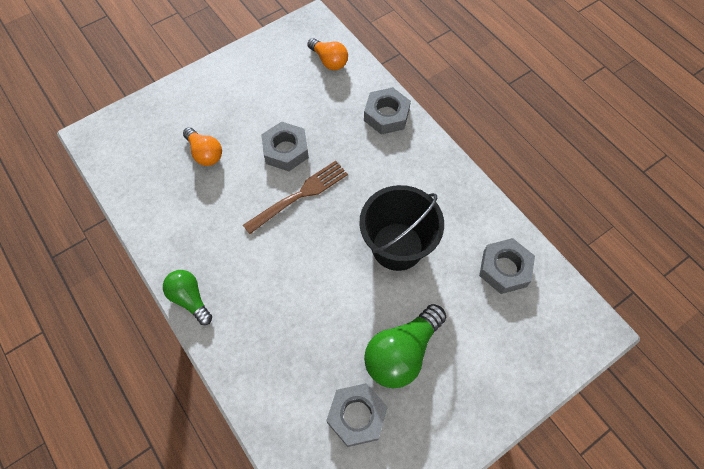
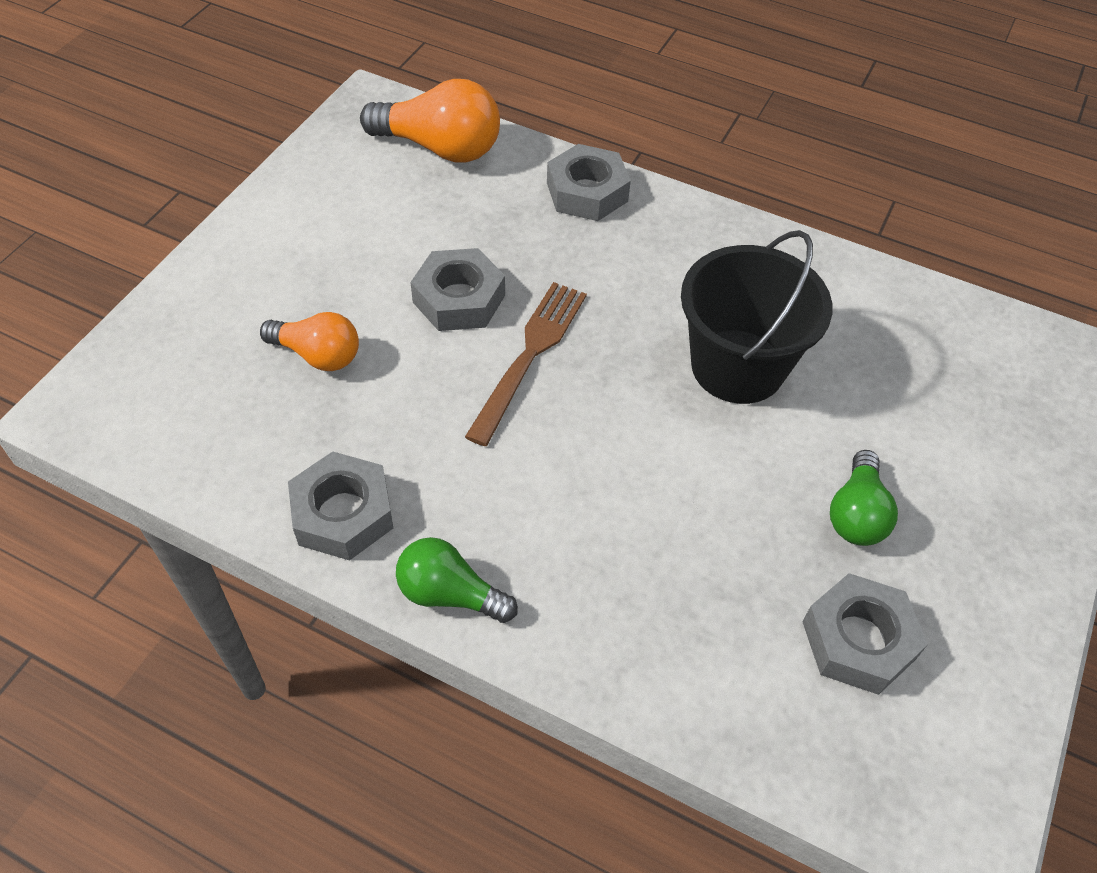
camera: 30 degrees left, 10 degrees down
orange light bulb [307,38,348,70] -> orange light bulb [360,79,500,163], size x1.59
green light bulb [364,304,446,388] -> green light bulb [830,450,898,546], size x0.63
grey nut [479,238,535,294] -> grey nut moved to [288,451,393,561]

